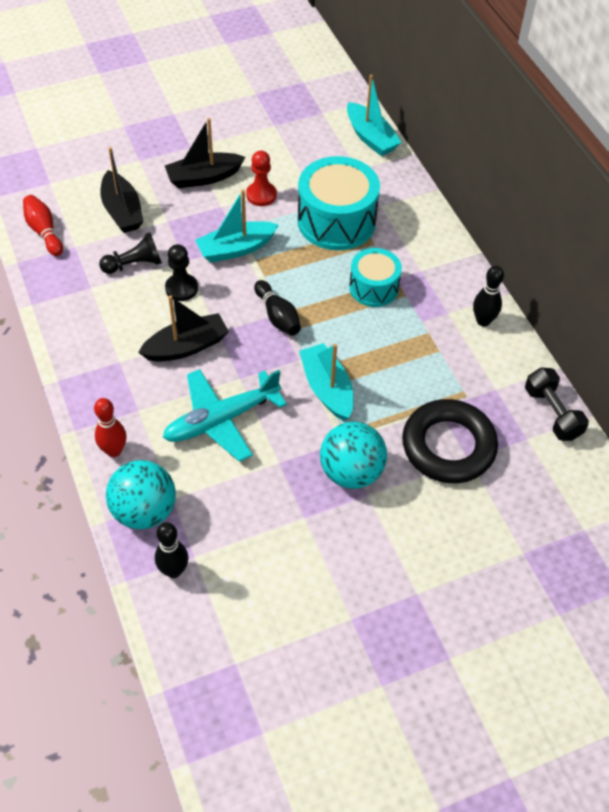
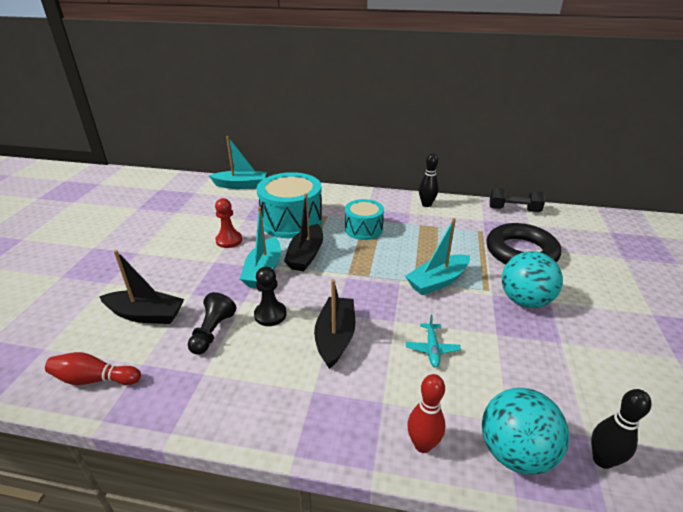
camera: 55 degrees left, 20 degrees down
turquoise plane [163,369,287,462] -> turquoise plane [406,315,461,367], size x0.47
black boat [165,118,245,188] -> black boat moved to [284,193,323,271]
black bowling pin [254,280,301,336] -> none
turquoise boat [299,343,354,421] -> turquoise boat turned 45 degrees counterclockwise [405,218,470,295]

